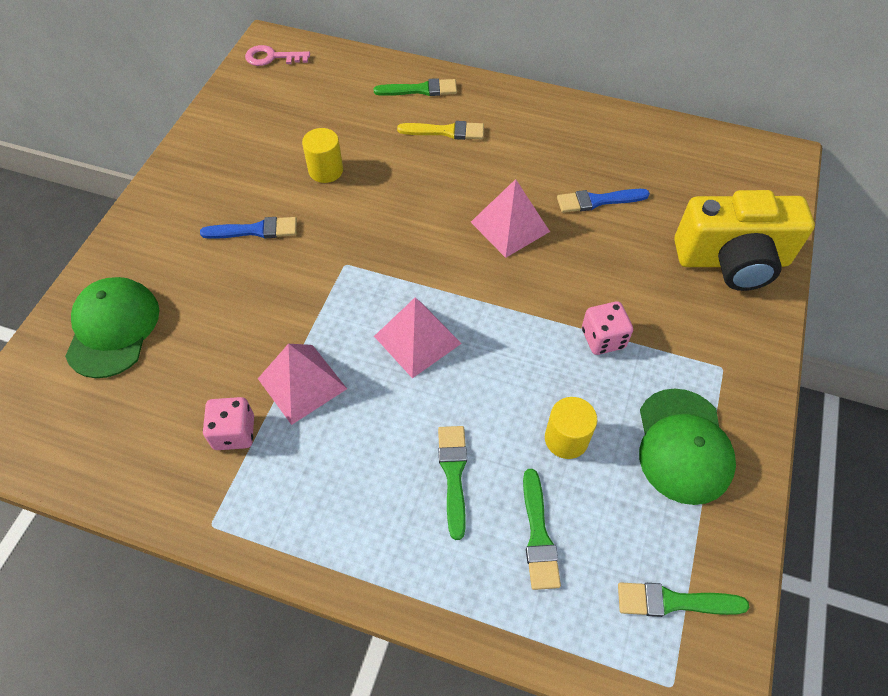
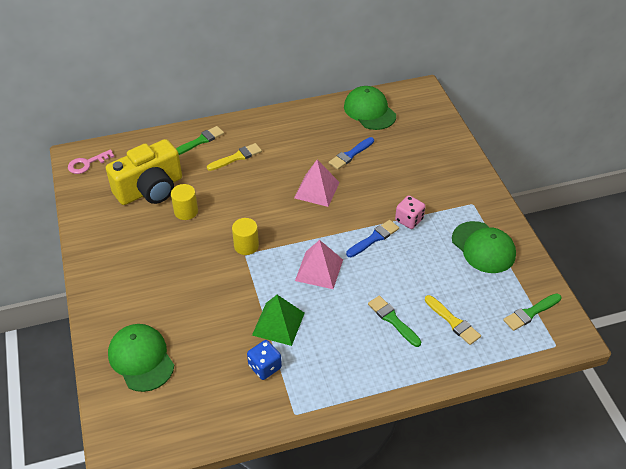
camera: 35 degrees left, 10 degrees down
blue brush [200,217,297,239] -> blue brush moved to [346,220,399,257]
pink dice [203,397,254,450] -> blue dice [247,340,282,380]
pink pyramid [258,344,347,425] -> green pyramid [252,295,305,346]
green brush [523,469,561,590] -> yellow brush [425,295,481,345]
yellow cylinder [545,397,597,459] -> yellow cylinder moved to [232,218,259,255]
yellow camera [674,190,815,291] -> yellow camera moved to [106,139,182,205]
none -> green cap [344,86,396,130]

